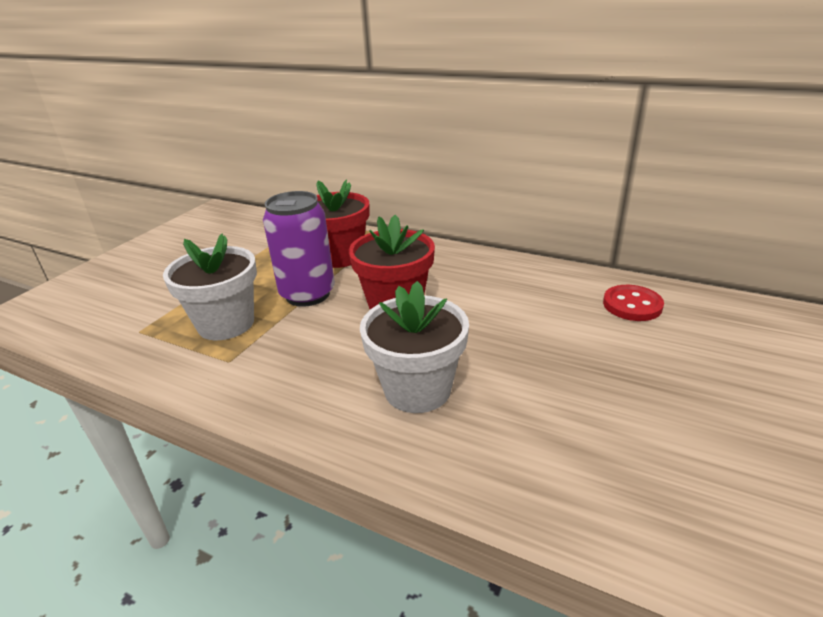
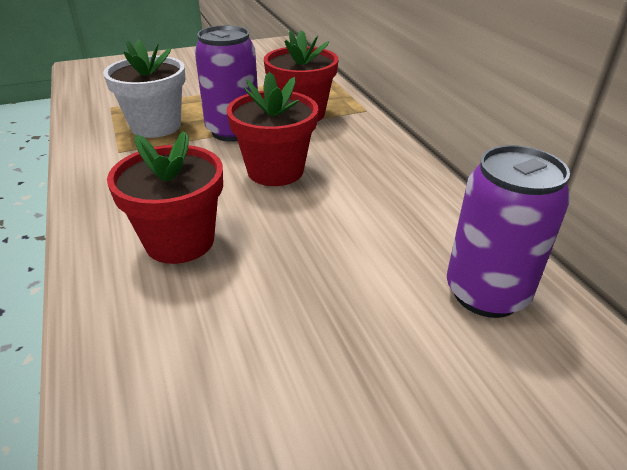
camera: 40 degrees right, 5 degrees up
white flower pot [360,281,469,413] -> red flower pot [107,131,223,264]
red button [603,285,664,321] -> purple can [447,145,570,318]

